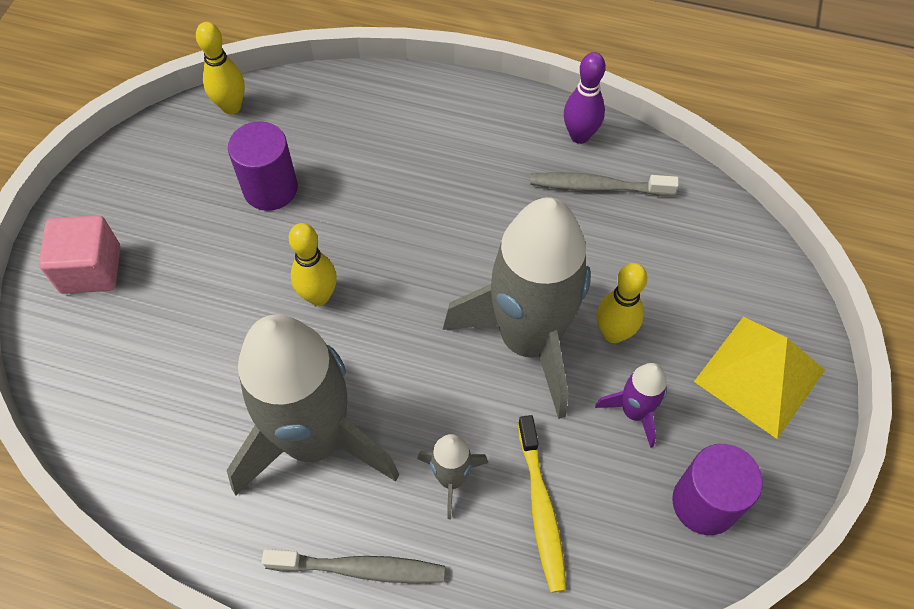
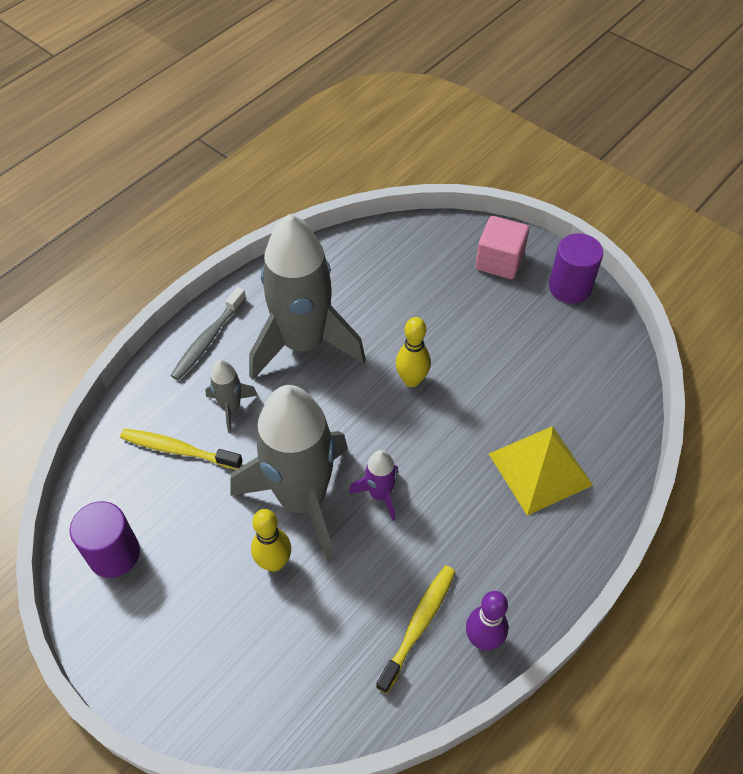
camera: 115 degrees right, 5 degrees down
yellow bowling pin [196,22,245,114] -> none
purple cylinder [228,121,298,211] -> purple cylinder moved to [549,233,603,304]
grey toothbrush [530,172,679,196] -> yellow toothbrush [376,565,456,694]
purple rocket [595,363,667,448] -> purple rocket moved to [349,450,399,521]
yellow pyramid [694,317,825,439] -> yellow pyramid moved to [489,426,593,515]

